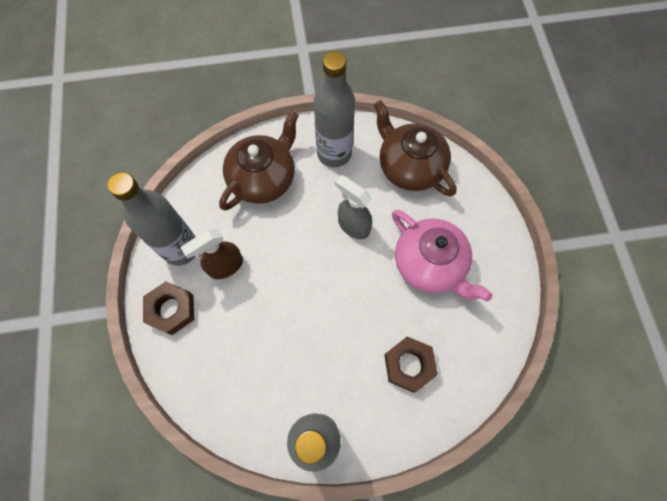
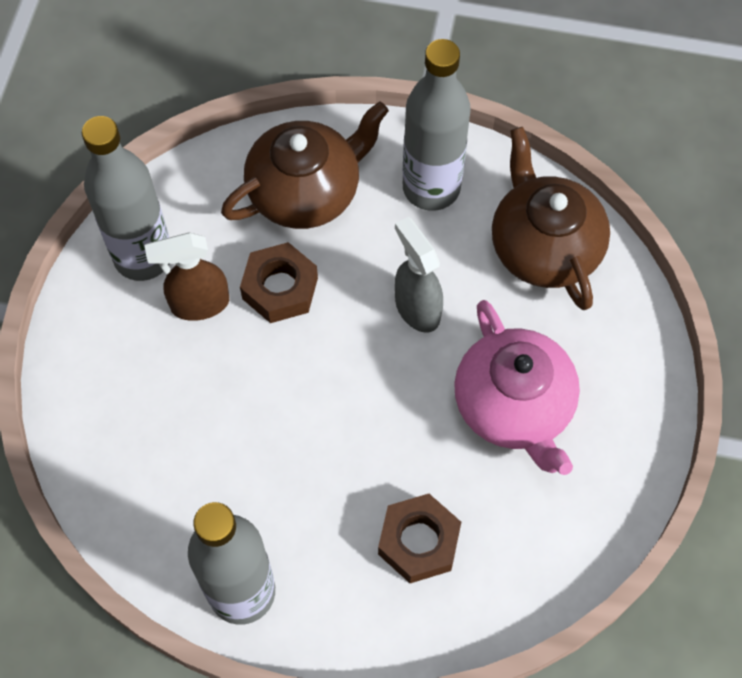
camera: 20 degrees right, 5 degrees down
brown nut [143,281,194,335] -> brown nut moved to [240,242,318,323]

